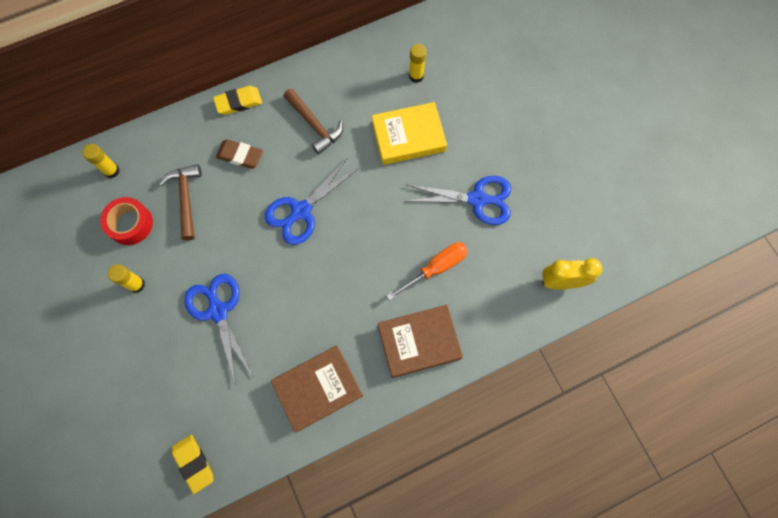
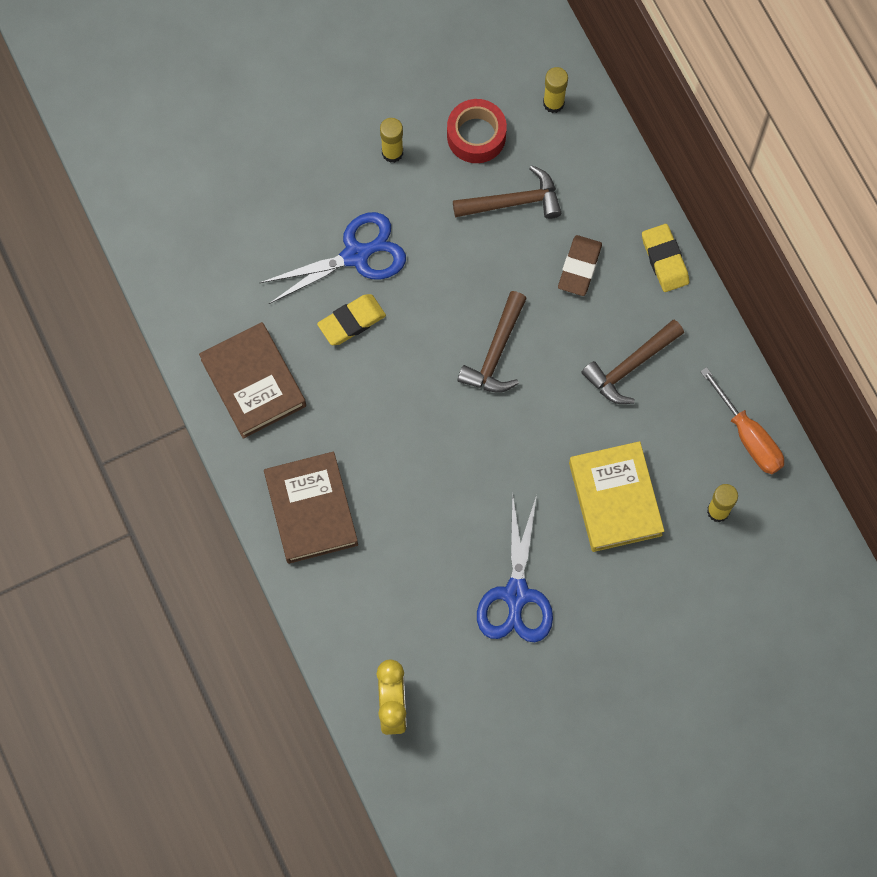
camera: 90 degrees right, 0 degrees up
yellow eraser [172,435,214,494] -> yellow eraser moved to [317,294,386,345]
blue scissors [265,157,359,245] -> brown hammer [458,291,527,393]
orange screwdriver [386,242,468,300] -> orange screwdriver moved to [700,367,784,474]

